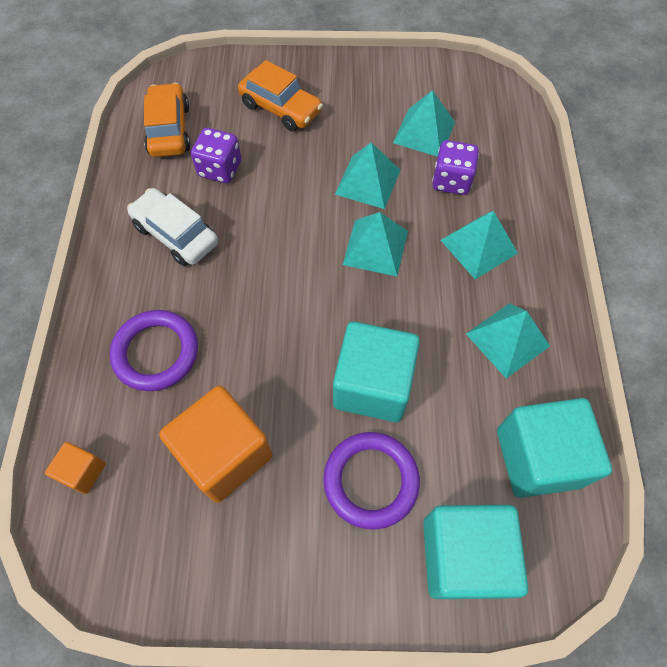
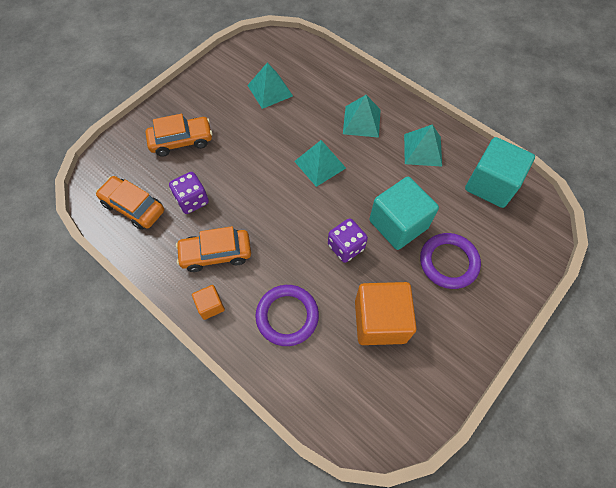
camera: 50 degrees left, 0 degrees up
orange cube [45,442,106,494] -> orange cube moved to [192,285,225,320]
white car [127,188,218,266] -> orange car [176,226,251,272]
turquoise pyramid [335,142,400,209] -> none
turquoise cube [423,505,528,599] -> none
purple dice [432,140,479,195] -> purple dice moved to [328,218,368,263]

